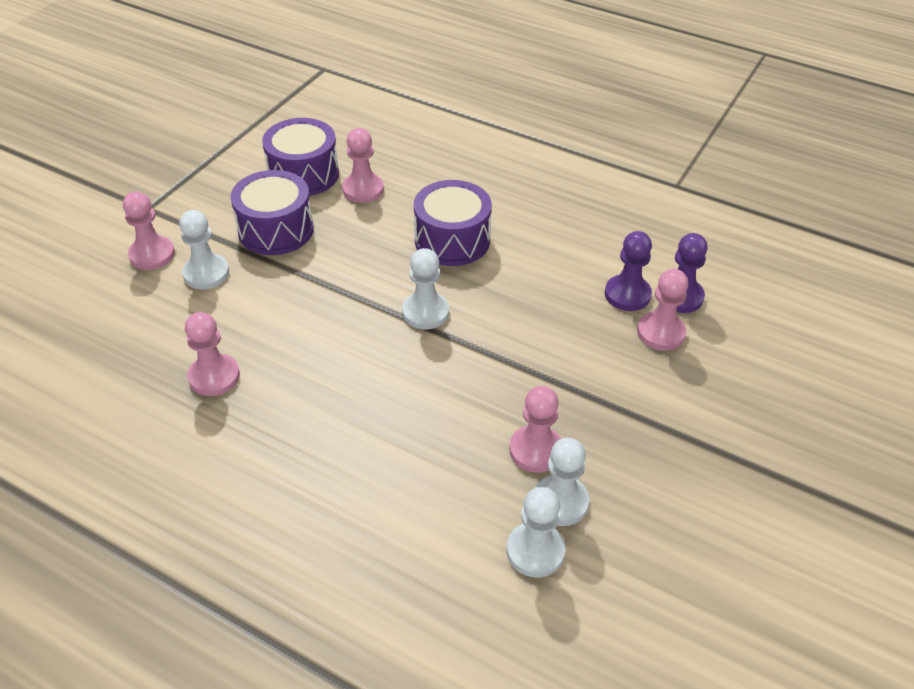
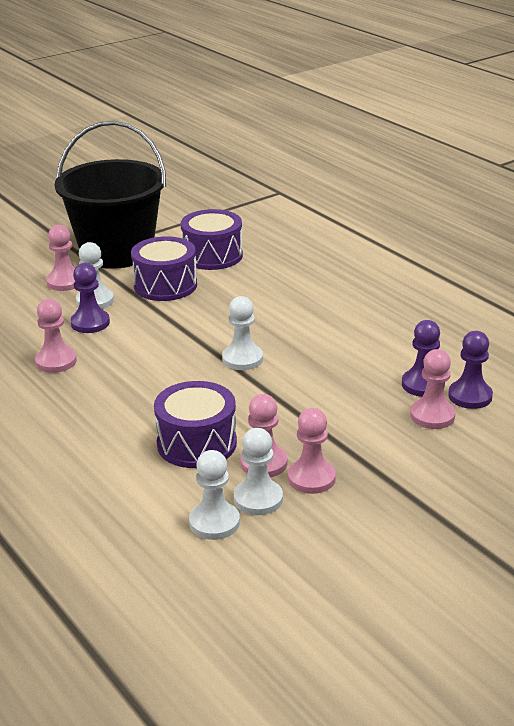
camera: 25 degrees right, 15 degrees down
pink pawn [342,128,384,203] -> pink pawn moved to [288,408,336,494]
purple drum [414,180,492,266] -> purple drum moved to [154,381,237,468]
none -> black bucket [55,121,166,269]
none -> purple pawn [70,263,110,333]

